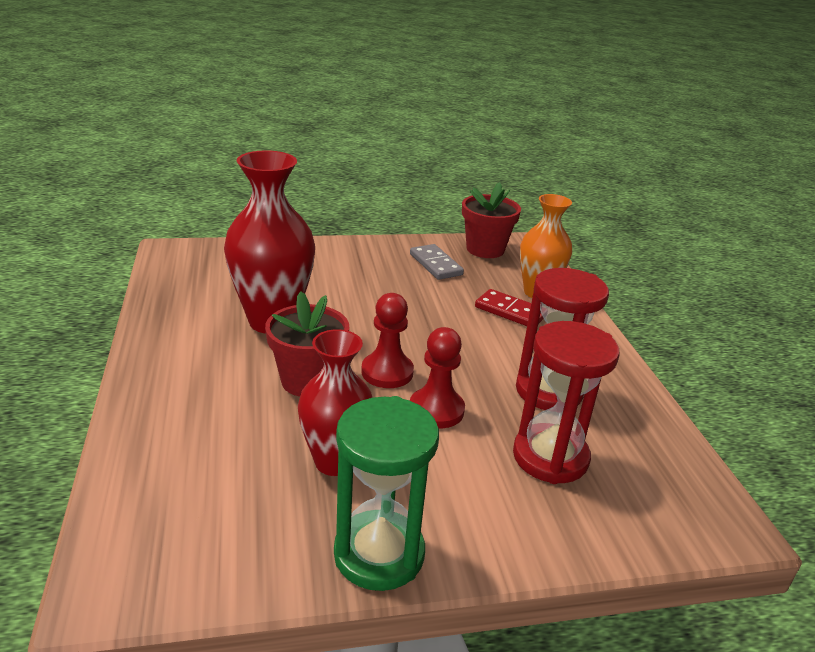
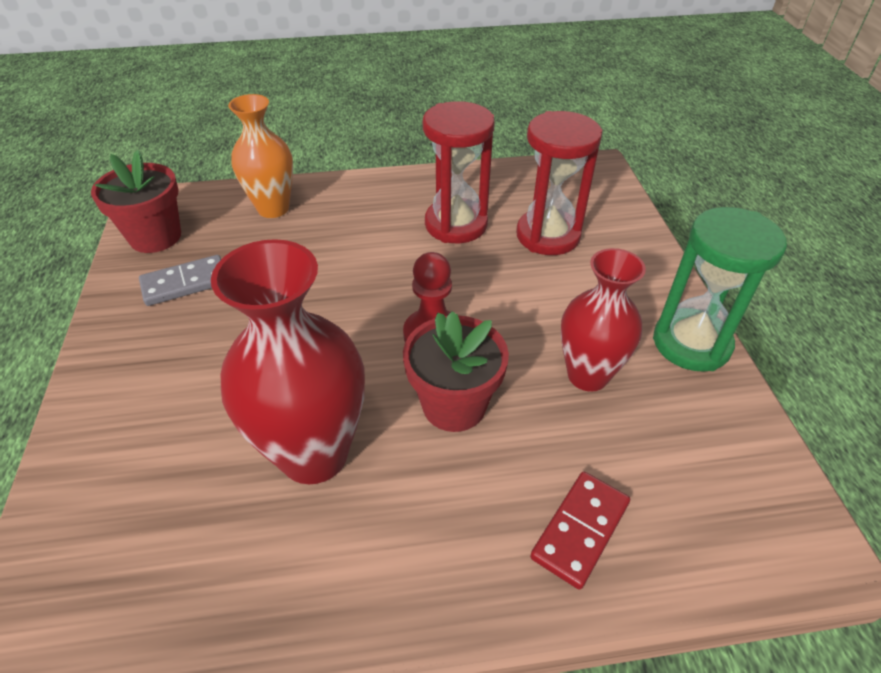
camera: 85 degrees left, 15 degrees up
red pawn [410,327,465,428] -> none
red domino [475,289,544,326] -> red domino moved to [530,471,630,590]

